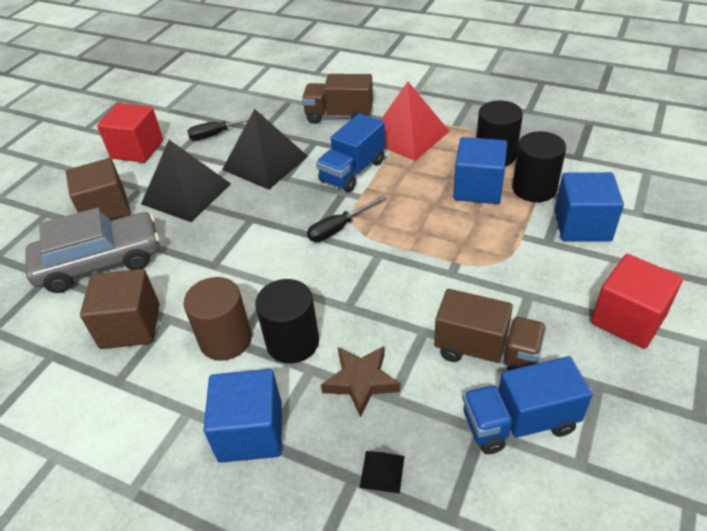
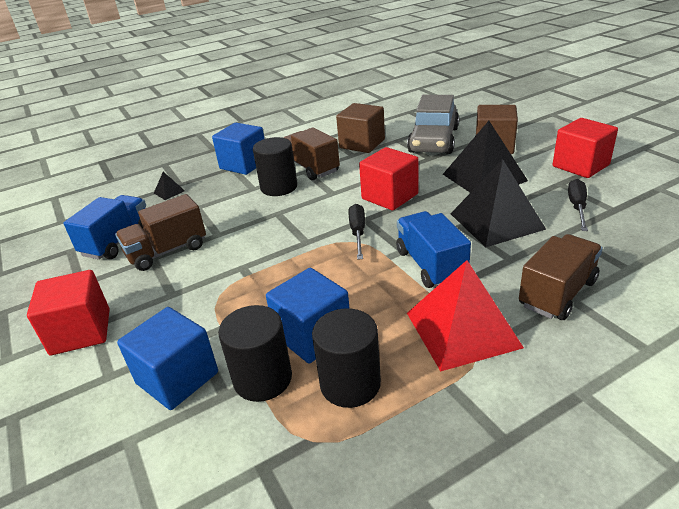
camera: 125 degrees right, 10 degrees down
brown cylinder [183,277,252,361] -> brown truck [283,127,340,180]
brown star [321,346,400,418] -> none
none -> red cube [359,147,418,210]

